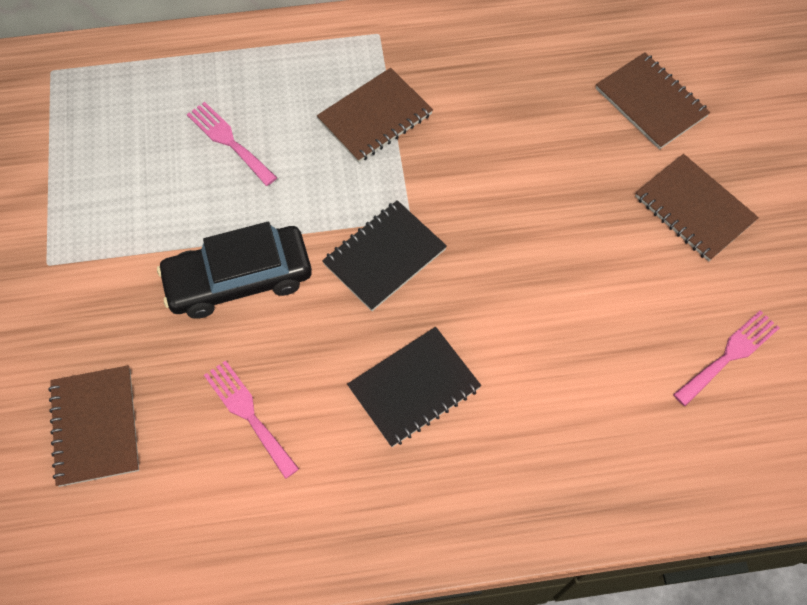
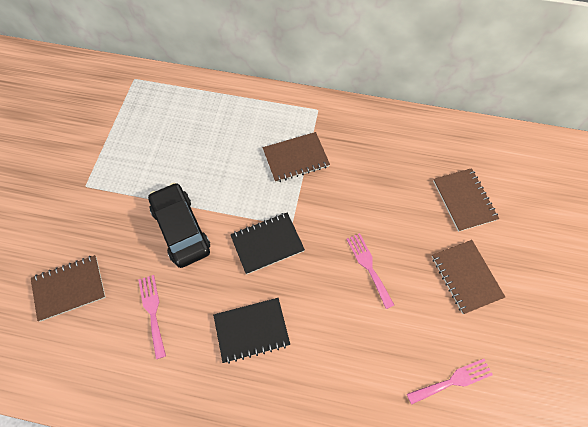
camera: 20 degrees right, 0 degrees up
brown notebook [48,365,139,487] -> brown notebook turned 60 degrees clockwise [31,255,106,322]
black car [157,222,312,319] -> black car turned 60 degrees clockwise [148,183,210,268]
pink fork [187,102,277,186] -> pink fork moved to [346,233,394,309]

